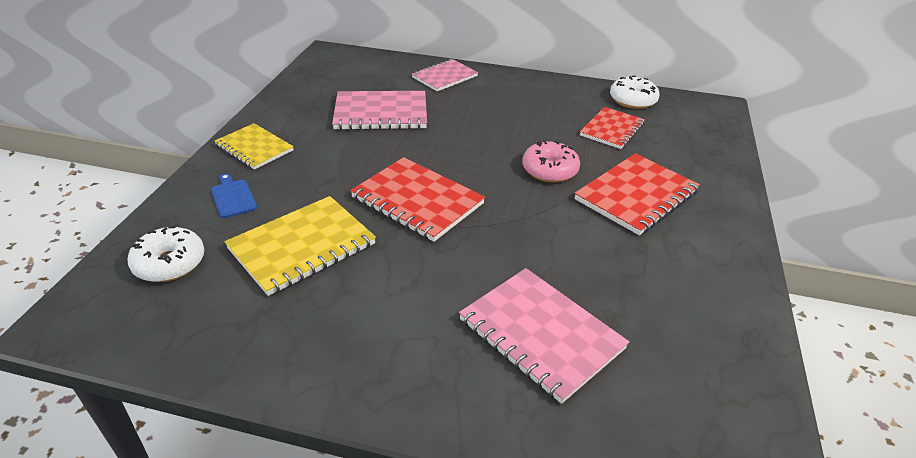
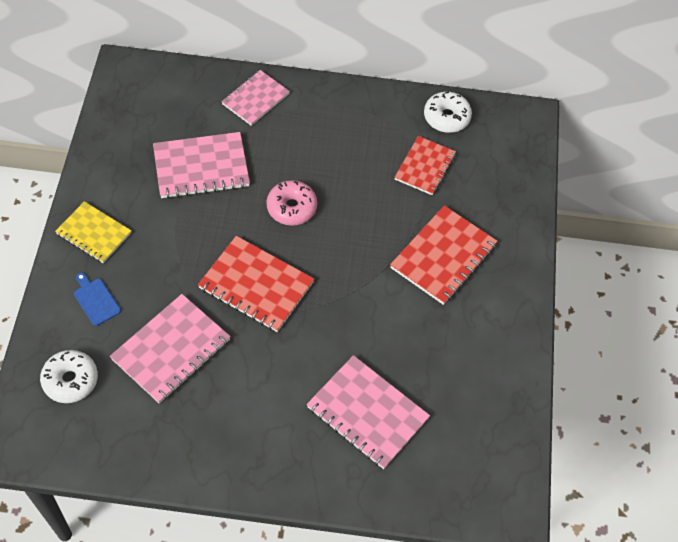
camera: 10 degrees left, 20 degrees up
yellow notebook [225,196,376,296] -> pink notebook [110,294,231,404]
pink donut [522,141,580,183] -> pink donut moved to [267,180,317,226]

